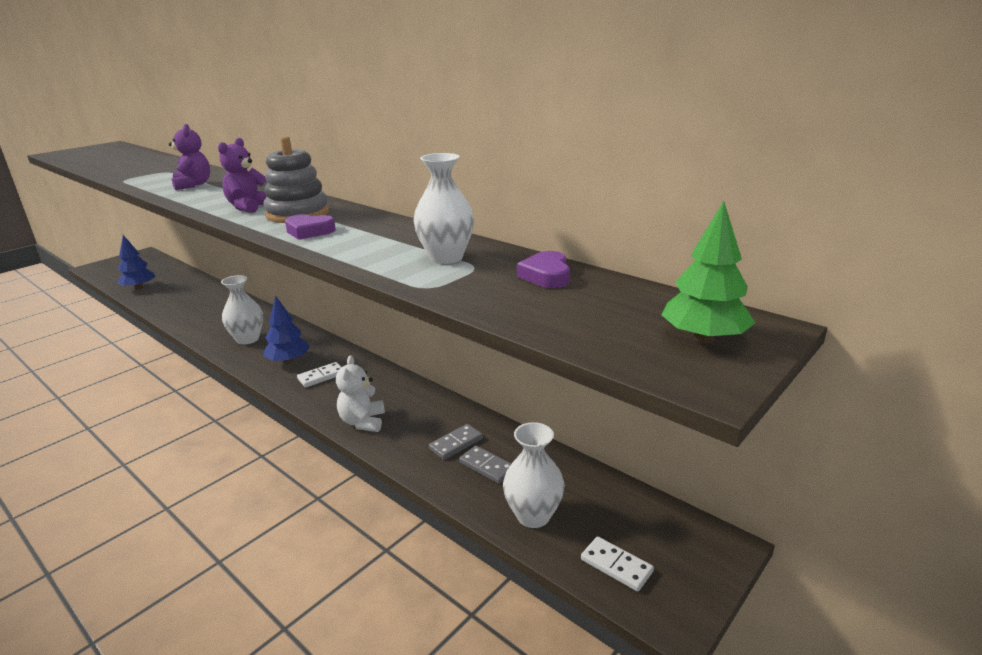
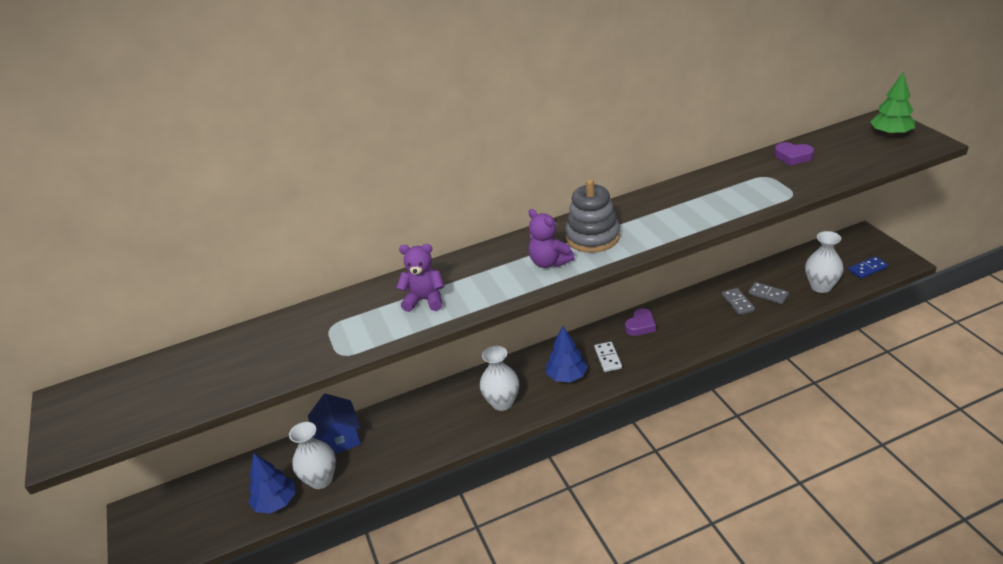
camera: 60 degrees left, 10 degrees up
purple heart [285,214,336,240] -> purple heart moved to [625,308,656,336]
white teddy bear [336,356,385,432] -> none
white vase [413,153,474,264] -> white vase moved to [289,422,336,489]
grey domino [459,446,511,484] -> grey domino turned 60 degrees clockwise [748,282,789,304]
white domino [581,536,654,592] -> blue domino [849,256,888,279]
none -> blue house [308,394,361,454]

